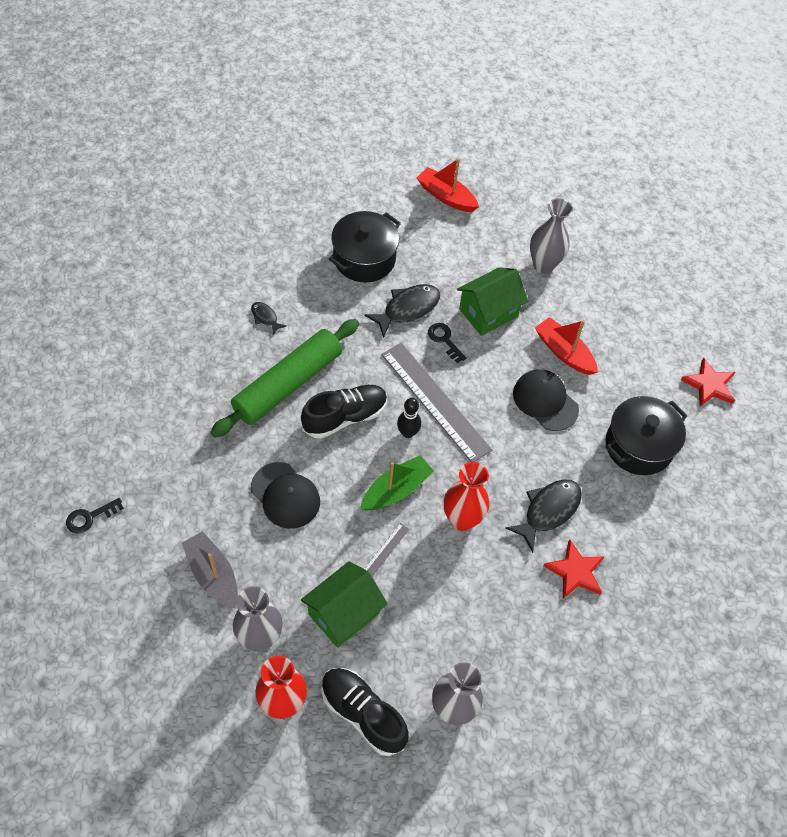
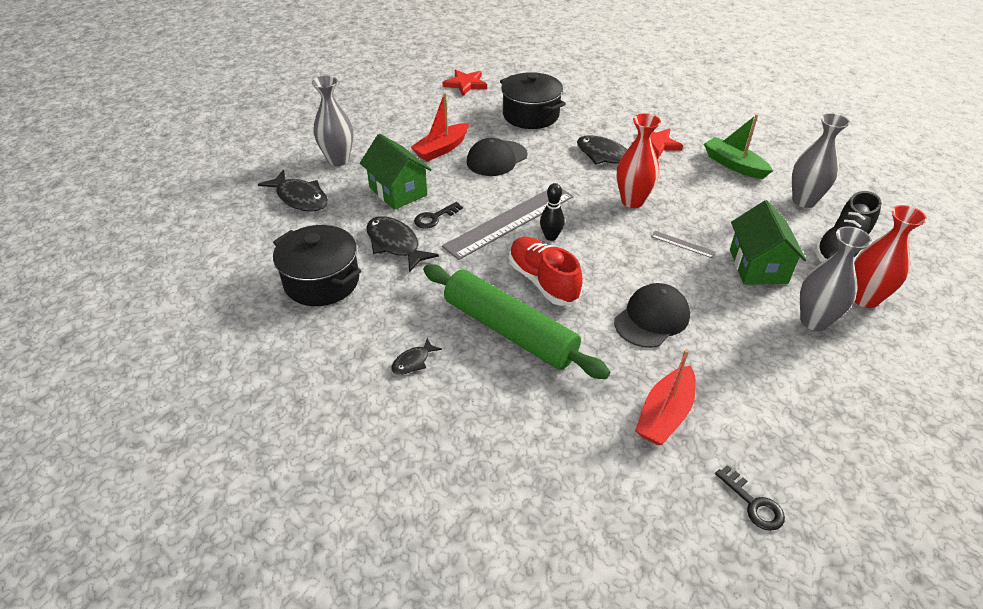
camera: 90 degrees left, 15 degrees down
grey boat [182,531,238,609] -> none
black shoe [301,385,387,439] -> red shoe [509,236,583,306]
green house [301,561,388,648] -> green house turned 45 degrees clockwise [730,200,806,285]
green boat [360,455,434,510] -> green boat moved to [704,114,773,179]
red boat [417,158,479,212] -> red boat moved to [635,349,696,445]
none -> black fish [258,170,328,212]

